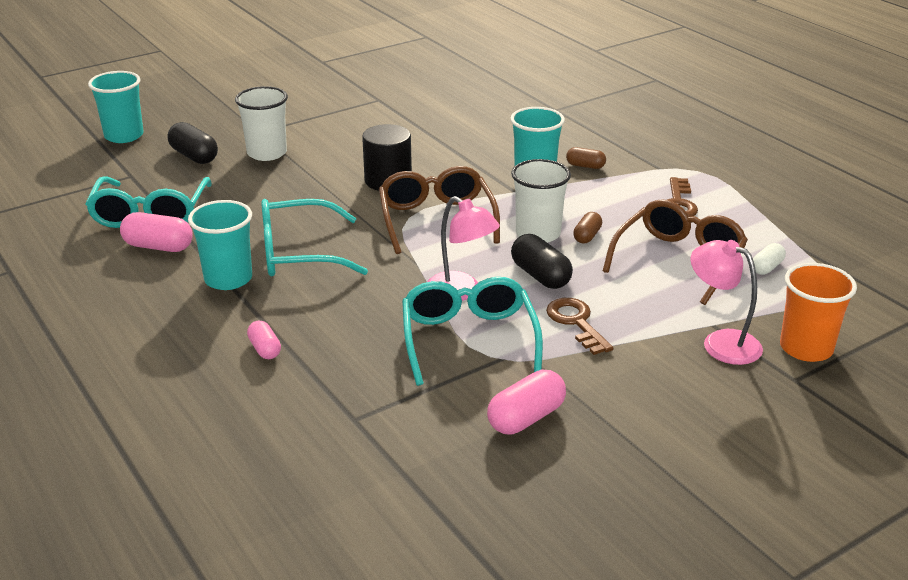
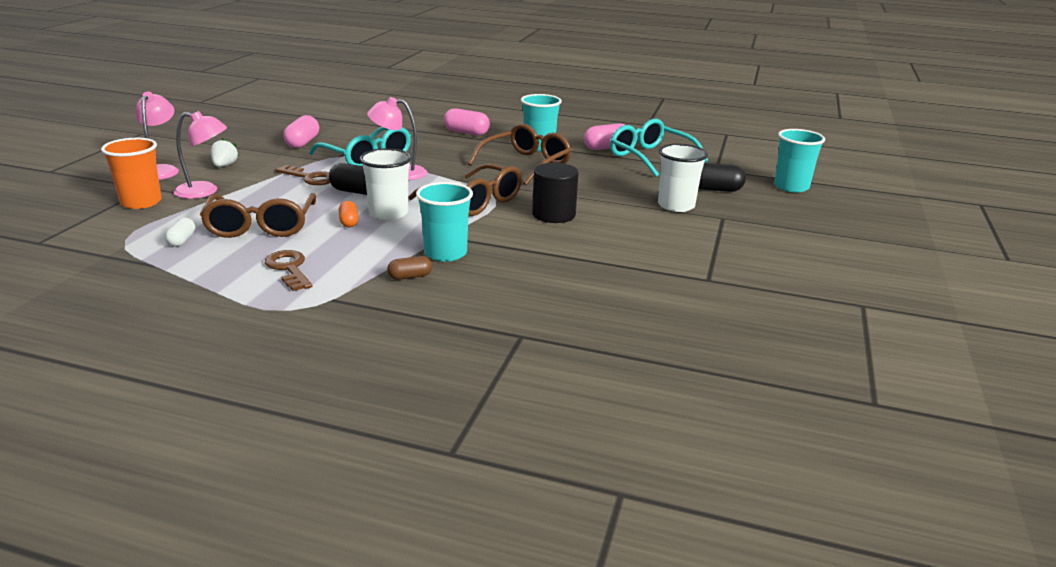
camera: 140 degrees right, 5 degrees down
pink capsule [247,321,281,359] -> pink capsule [443,108,490,135], size x1.65
turquoise glasses [261,199,368,276] -> brown glasses [468,123,572,185]
brown capsule [573,212,602,243] -> orange capsule [339,201,358,228]
none -> pink lamp [135,91,179,180]
none -> white strawberry [210,138,239,167]

